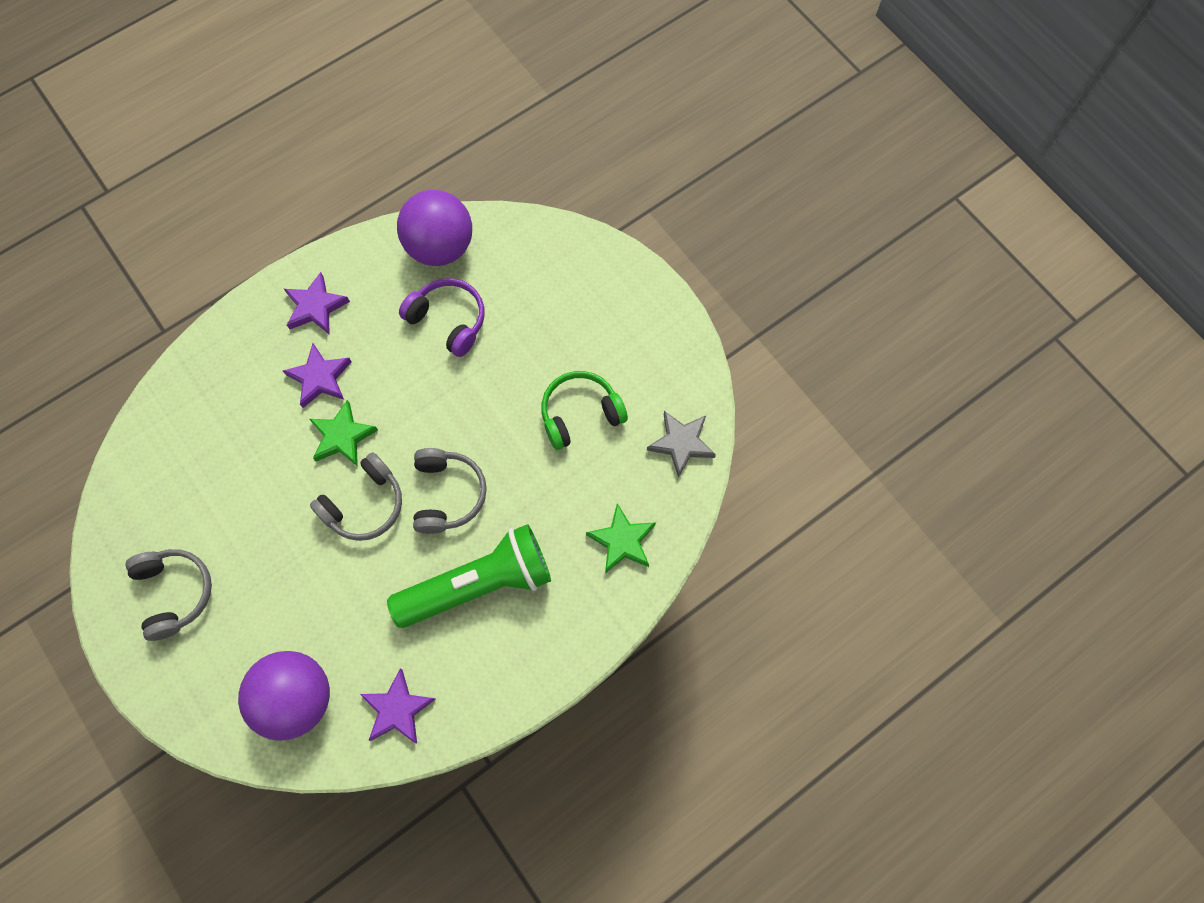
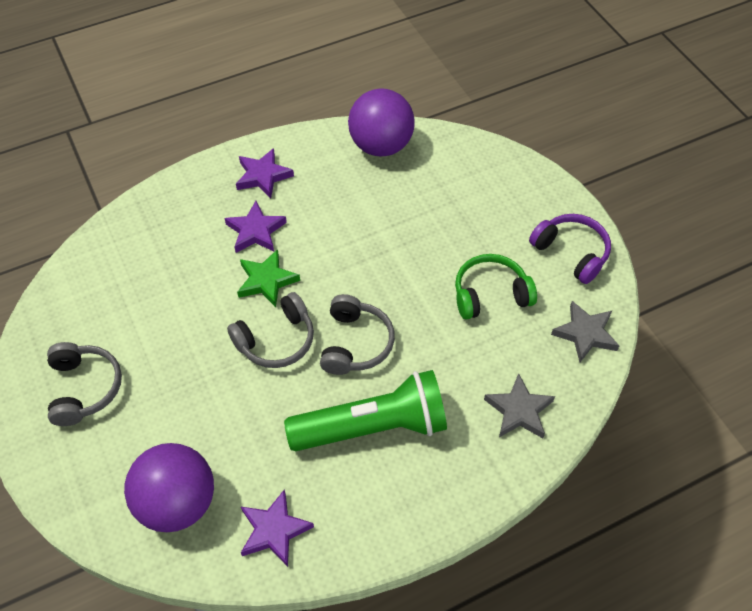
camera: 10 degrees right, 15 degrees down
purple headphones [399,278,484,357] -> purple headphones moved to [529,214,611,284]
green star [586,503,656,573] -> grey star [484,373,555,438]

